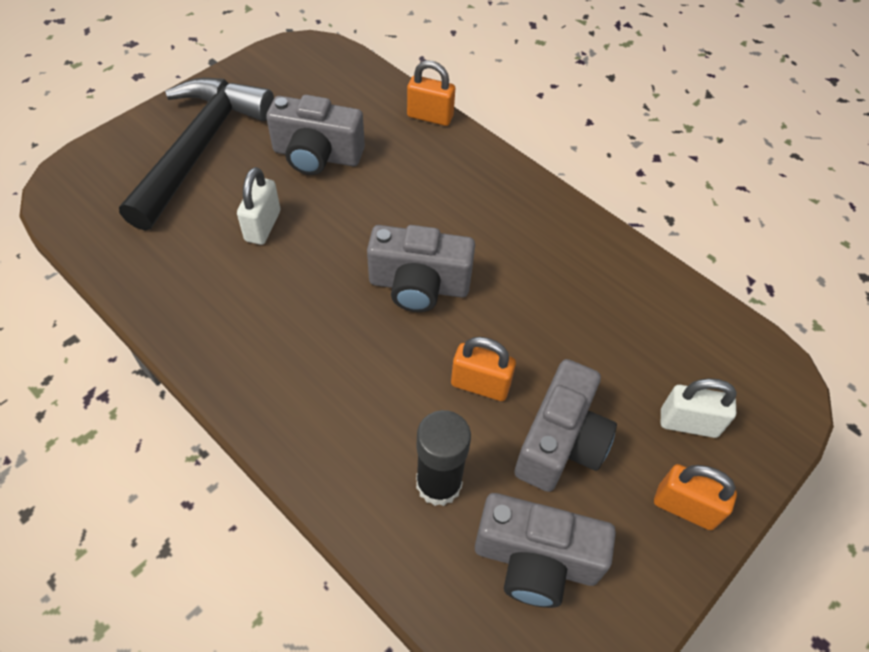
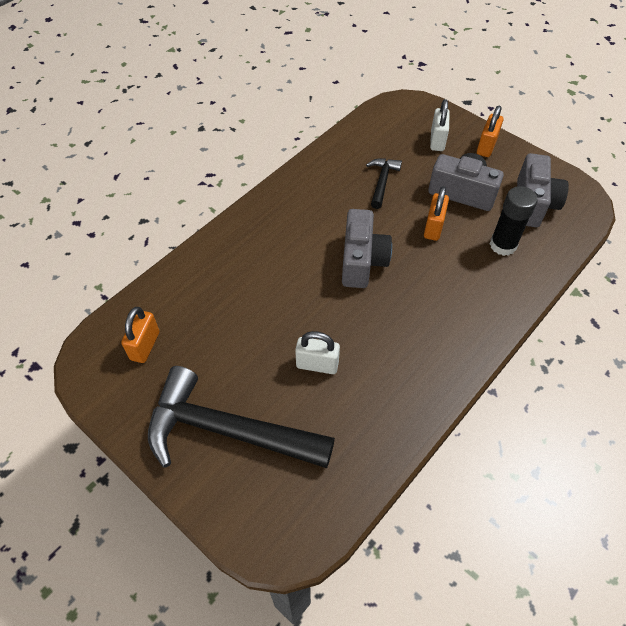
camera: 90 degrees left, 0 degrees up
grey camera [266,95,365,175] -> none
orange padlock [407,60,455,126] -> orange padlock moved to [121,307,159,363]
none -> black hammer [366,158,402,209]

